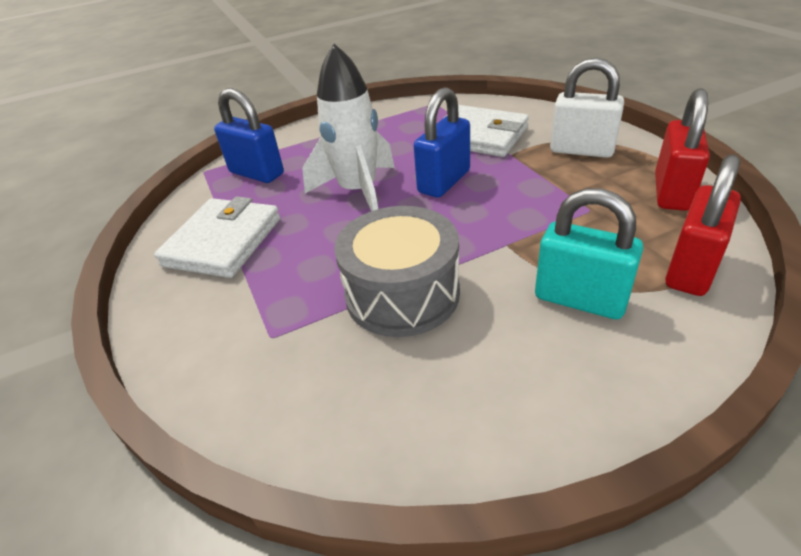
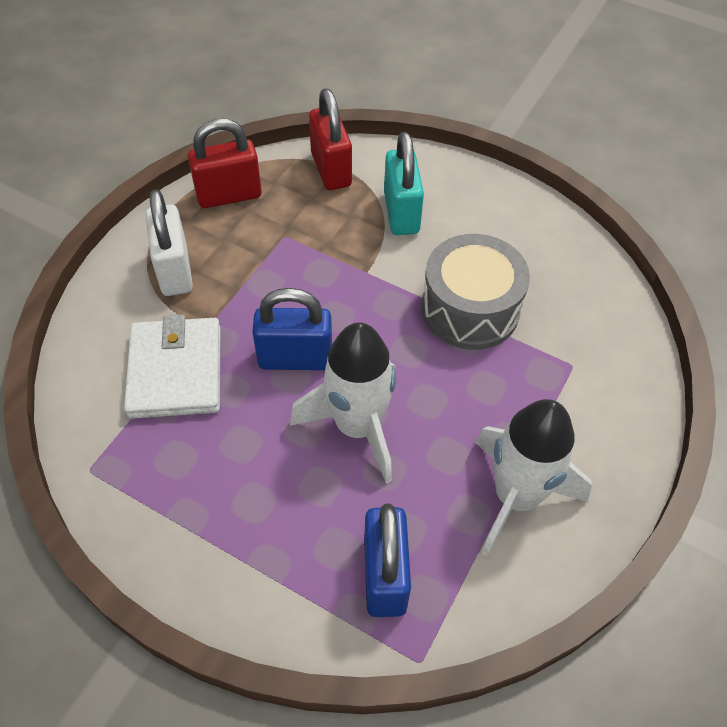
camera: 130 degrees left, 15 degrees up
white wallet [154,196,280,278] -> white rocket [475,399,592,557]
red padlock [665,154,741,296] -> red padlock turned 75 degrees clockwise [309,88,352,190]

